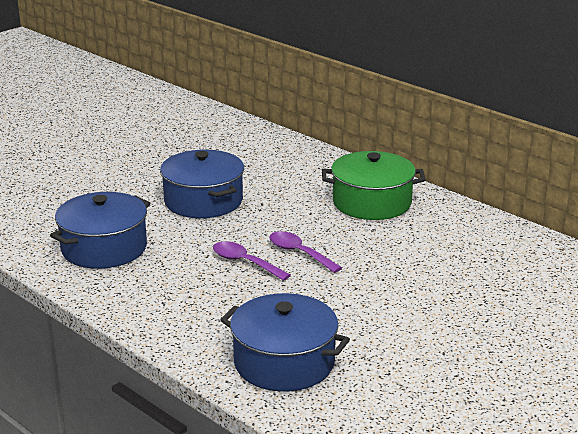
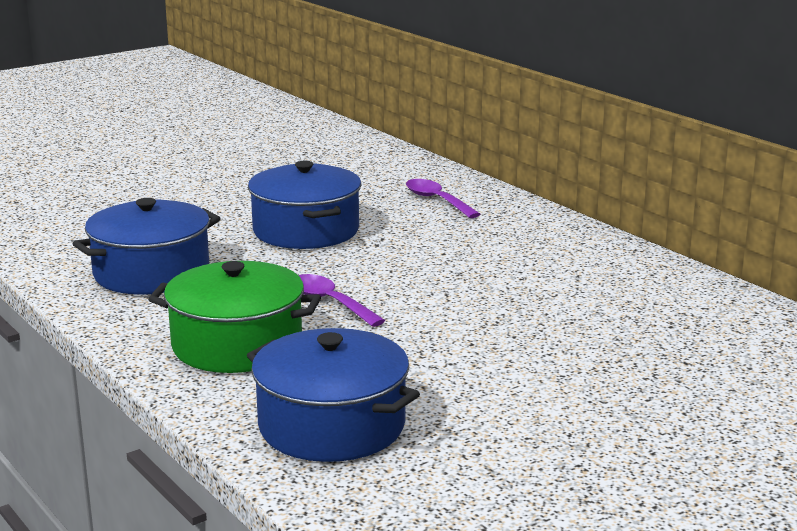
camera: 10 degrees right, 5 degrees down
purple spoon [269,231,342,273] -> purple spoon moved to [406,179,480,218]
green pot [322,151,426,220] -> green pot moved to [148,261,321,373]

